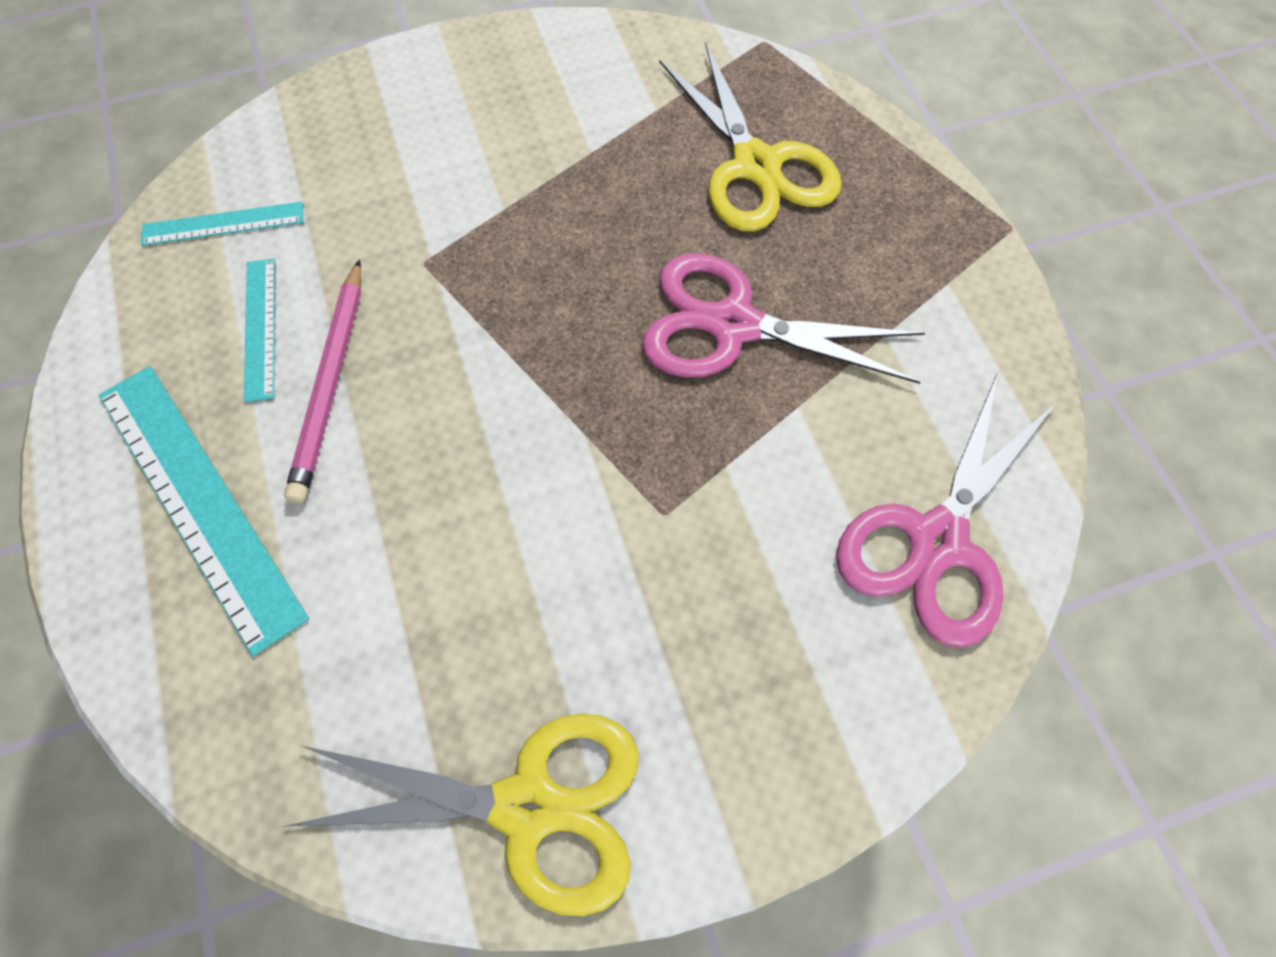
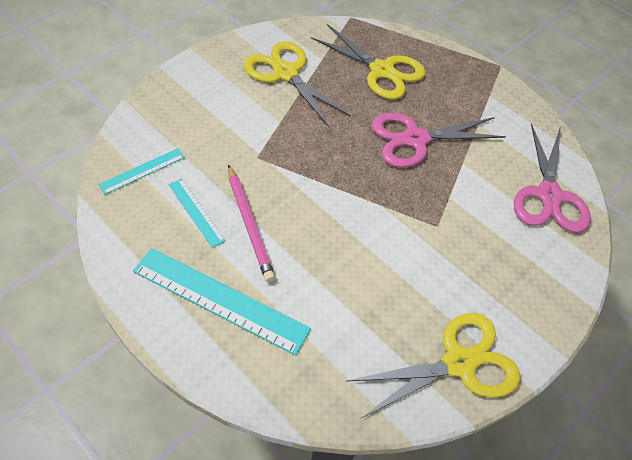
camera: 30 degrees left, 10 degrees down
none -> yellow scissors [243,41,351,127]

